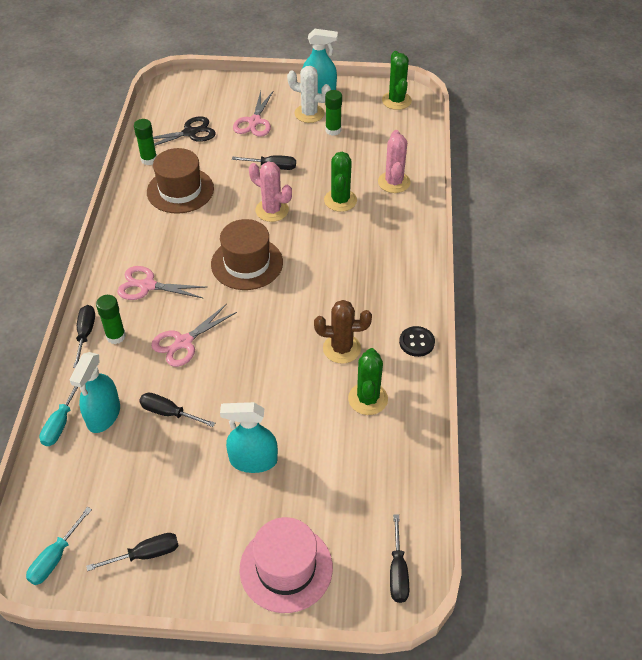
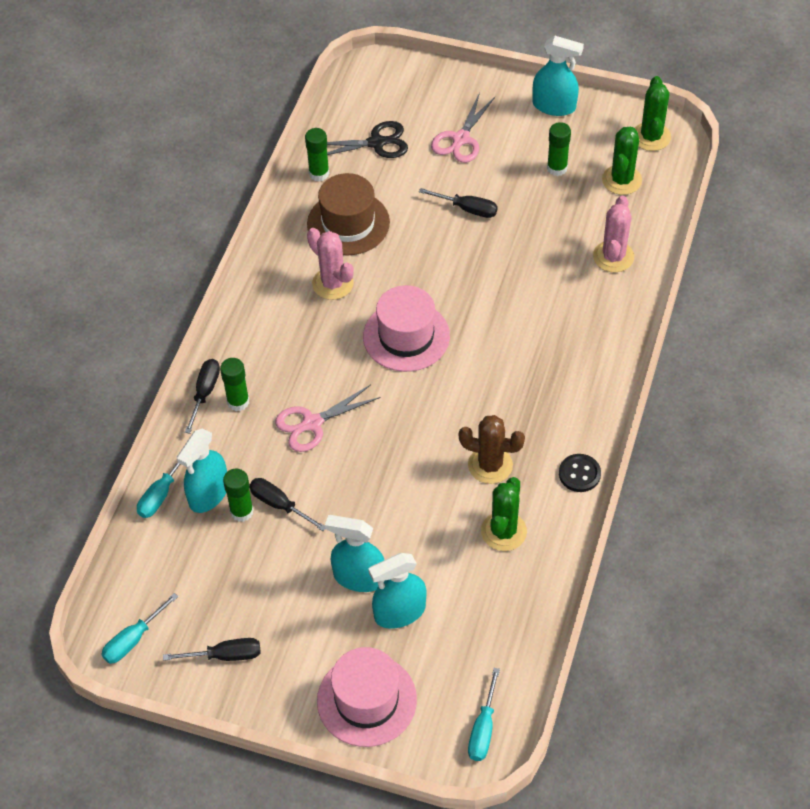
camera: 15 degrees right, 5 degrees up
pink scissors [117,266,207,300] -> none
brown hat [211,219,283,290] -> pink hat [363,285,450,372]
pink cactus [249,162,292,222] -> pink cactus moved to [307,228,354,300]
white cactus [287,66,331,123] -> none
green cactus [324,152,357,212] -> green cactus moved to [602,127,642,195]
black screwdriver [390,514,409,603] -> turquoise screwdriver [468,668,500,761]
none -> green glue stick [223,469,254,522]
none -> turquoise spray bottle [368,553,426,629]

